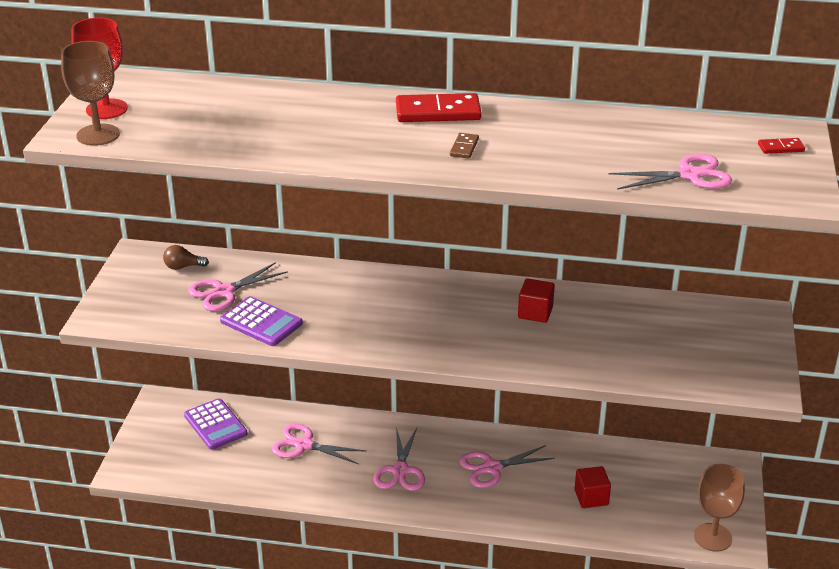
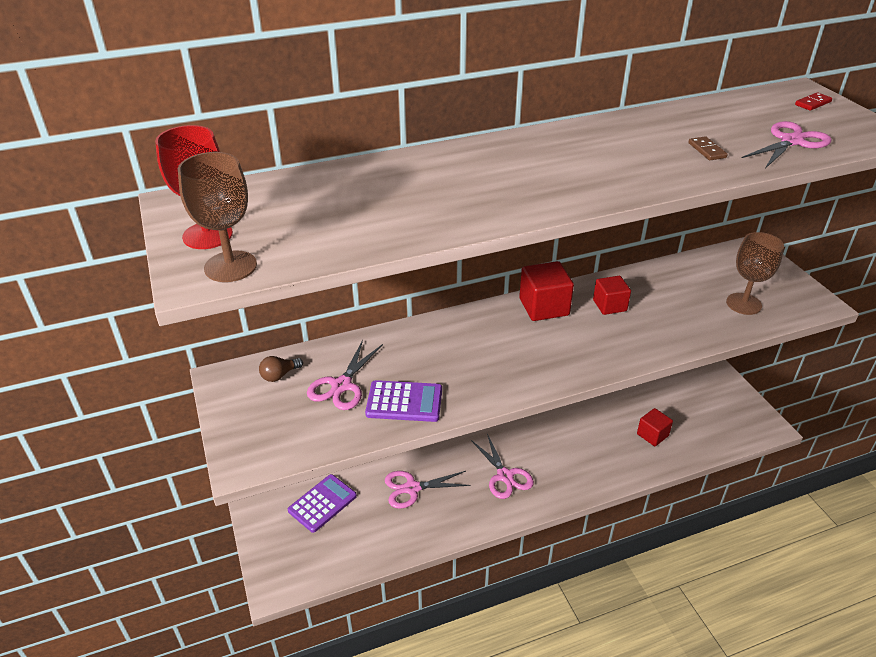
camera: 30 degrees left, 5 degrees up
purple calculator [184,398,248,450] -> purple calculator turned 75 degrees counterclockwise [288,474,357,533]
red domino [396,93,482,122] -> none
brown domino [450,133,479,159] -> brown domino moved to [688,136,728,160]
pink scissors [459,445,555,488] -> none
brown goblet [694,464,745,552] -> brown goblet moved to [726,232,784,315]
none -> red cube [519,261,574,321]

